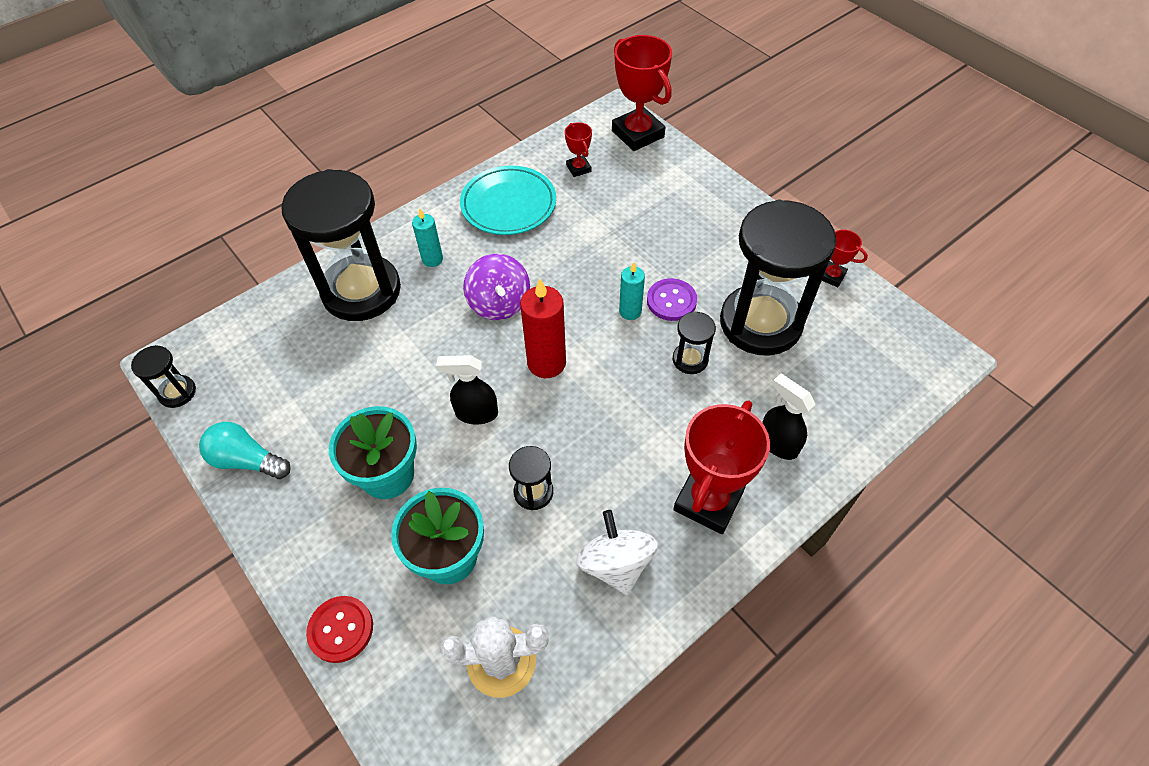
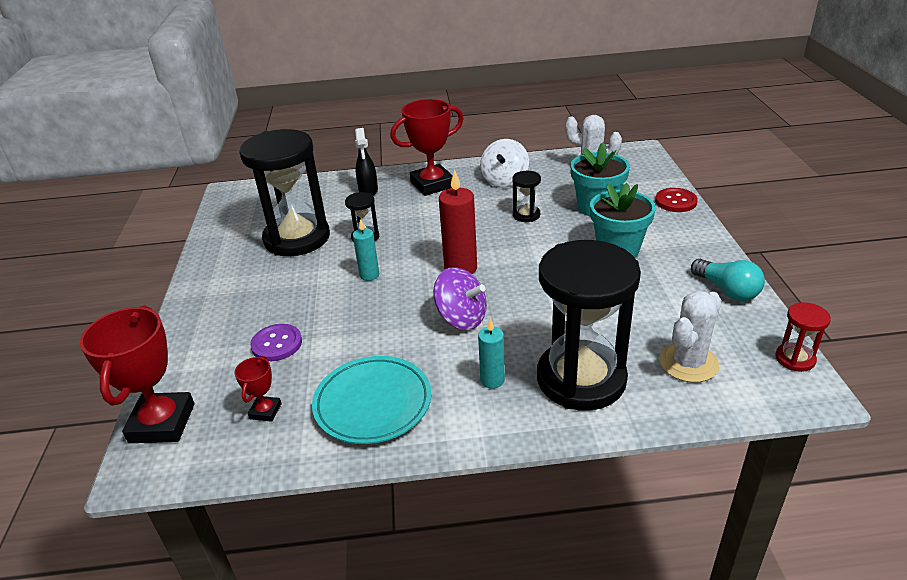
camera: 145 degrees left, 20 degrees down
black hourglass [131,345,196,408] -> red hourglass [775,302,831,372]
black spray bottle [436,355,498,424] -> none
purple spinning top [463,253,530,320] -> purple spinning top turned 105 degrees clockwise [433,267,487,330]
purple button [647,278,697,321] -> purple button moved to [250,324,302,361]
red trophy [822,230,868,287] -> none
none -> white cactus [659,291,721,383]

